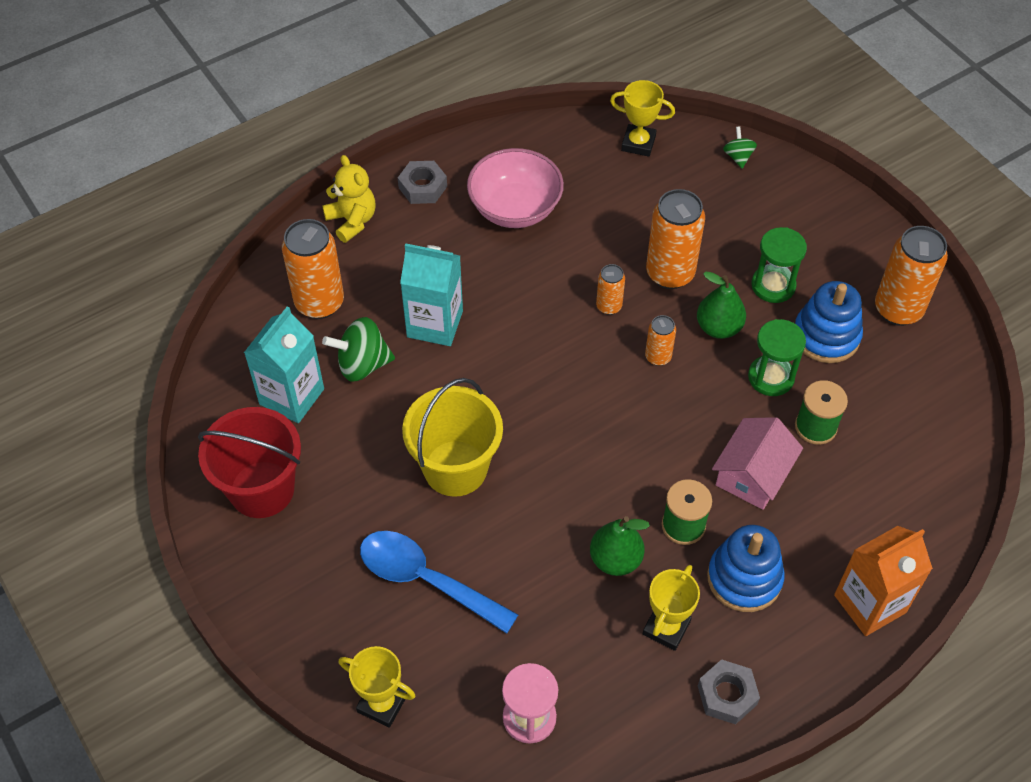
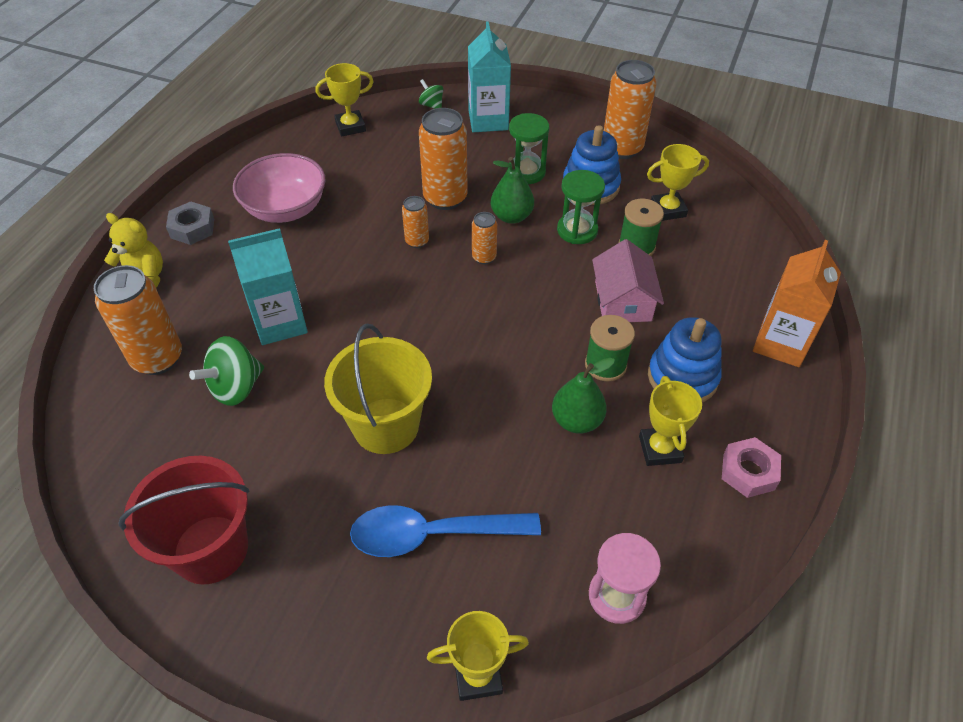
camera: 35 degrees left, 5 degrees down
turquoise carton [244,306,324,423] -> turquoise carton moved to [468,21,511,132]
grey nut [698,659,760,724] -> pink nut [722,437,781,498]
none -> yellow trophy [647,144,709,221]

